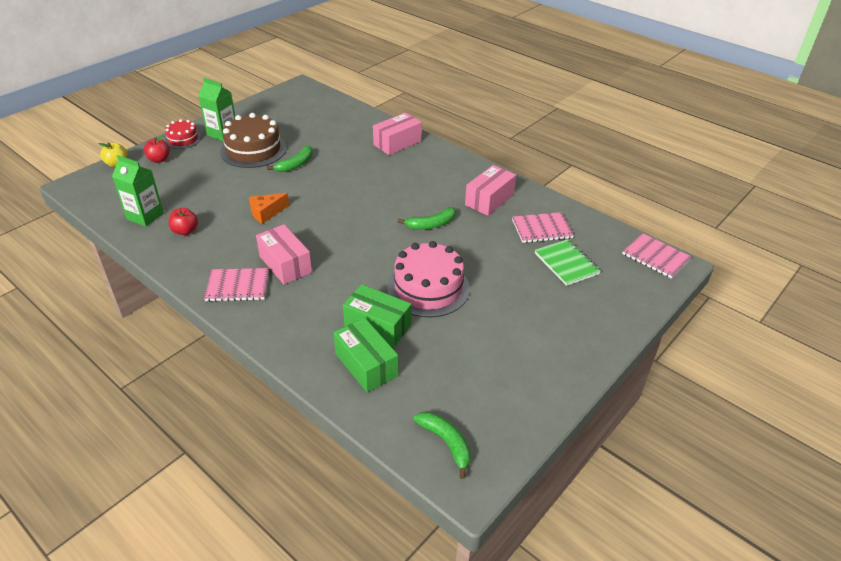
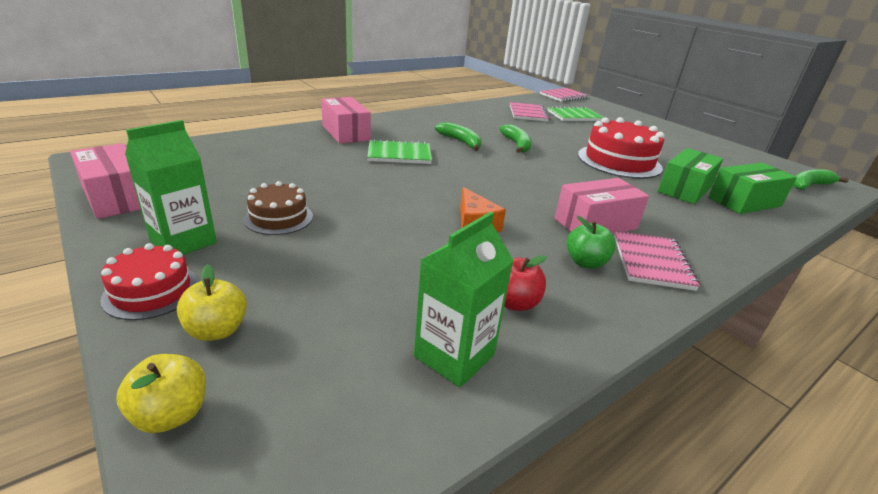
camera: 80 degrees left, 10 degrees down
red apple [144,135,170,163] -> yellow apple [177,264,247,341]
brown cake [220,113,287,168] -> brown cake [243,181,313,235], size x0.56
green banana [267,145,313,172] -> green banana moved to [435,122,482,151]
pink cake [387,241,470,317] -> red cake [578,117,665,179]
pink box [465,165,516,216] -> pink box moved to [70,143,141,219]
none -> green notebook [367,139,432,164]
none -> green apple [567,216,616,269]

